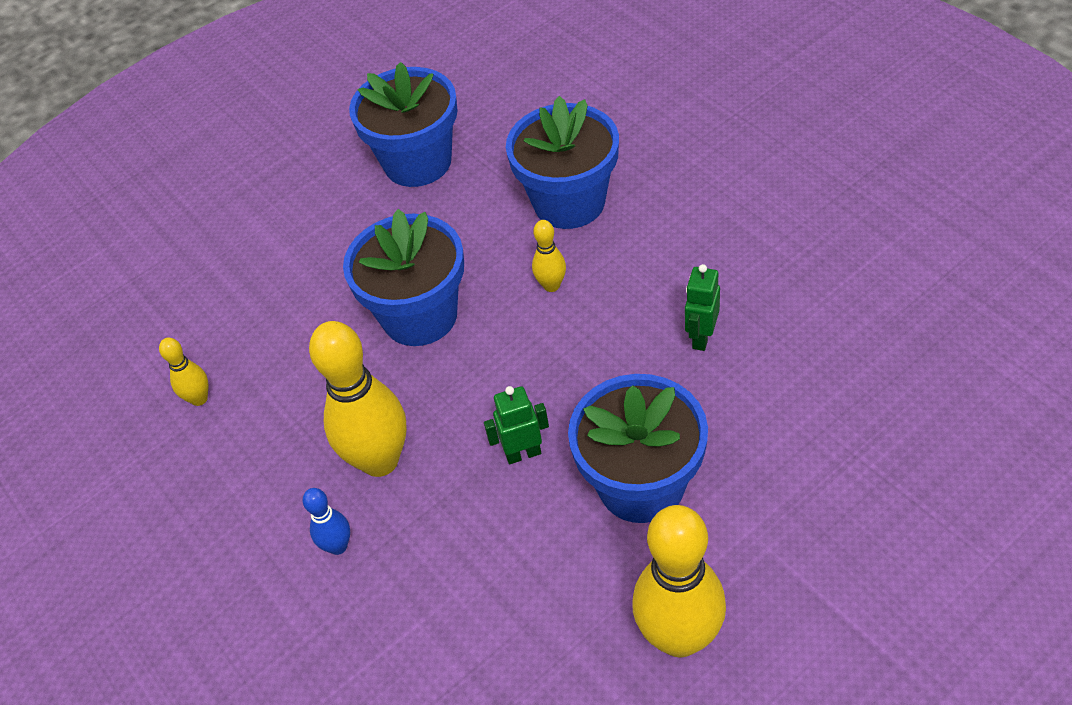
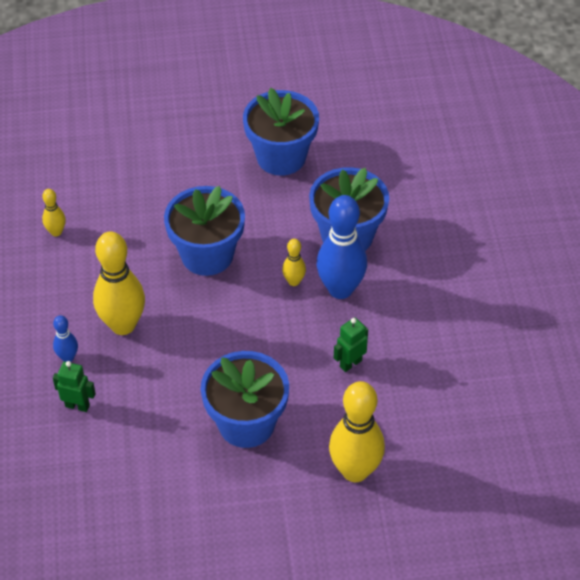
camera: 25 degrees right, 0 degrees up
green robot [484,386,549,464] -> green robot moved to [53,361,96,412]
yellow bowling pin [632,505,726,657] -> yellow bowling pin moved to [329,381,385,482]
none -> blue bowling pin [317,195,367,299]

